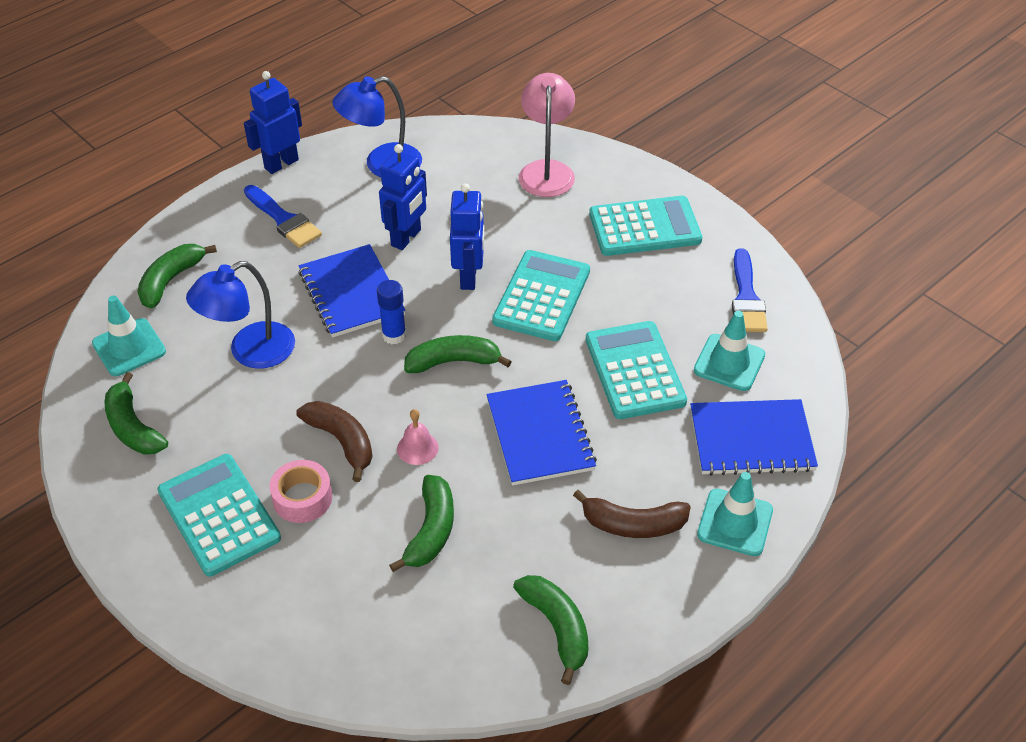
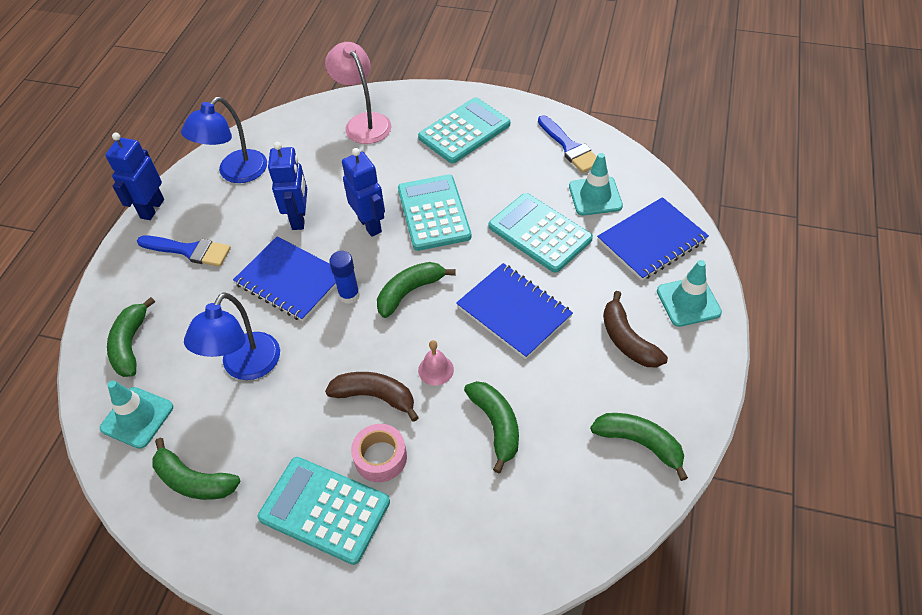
camera: 30 degrees left, 5 degrees up
brown banana [573,490,691,538] -> brown banana turned 90 degrees clockwise [603,291,668,367]

